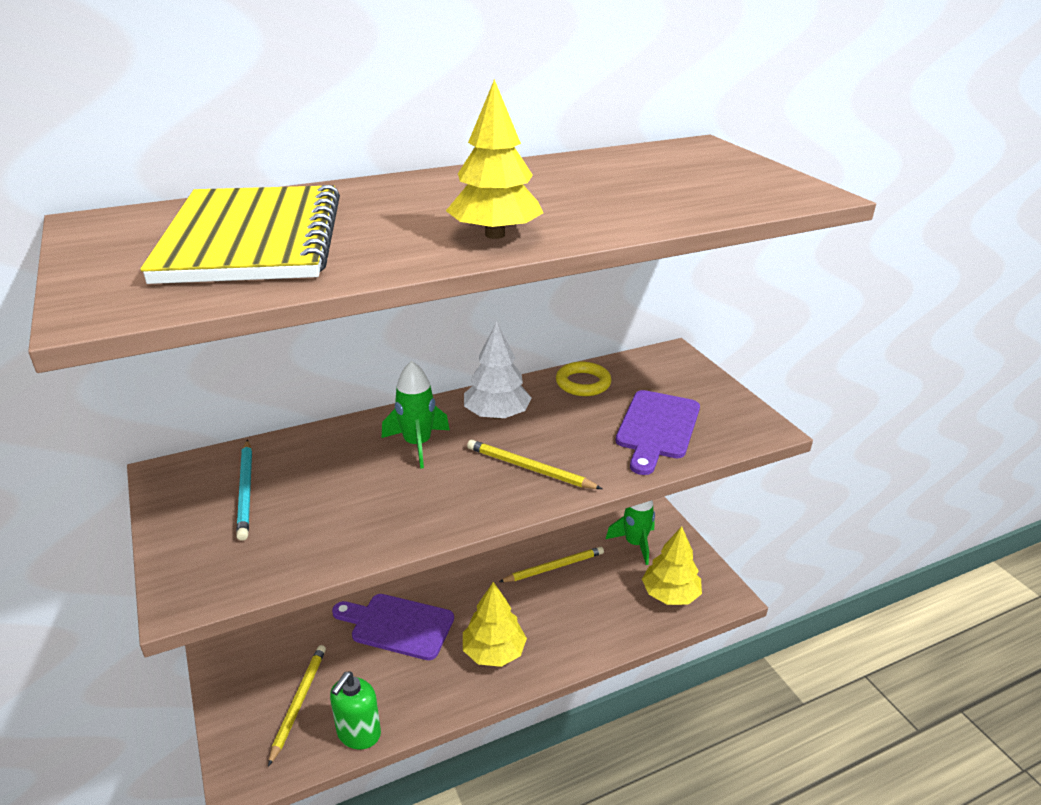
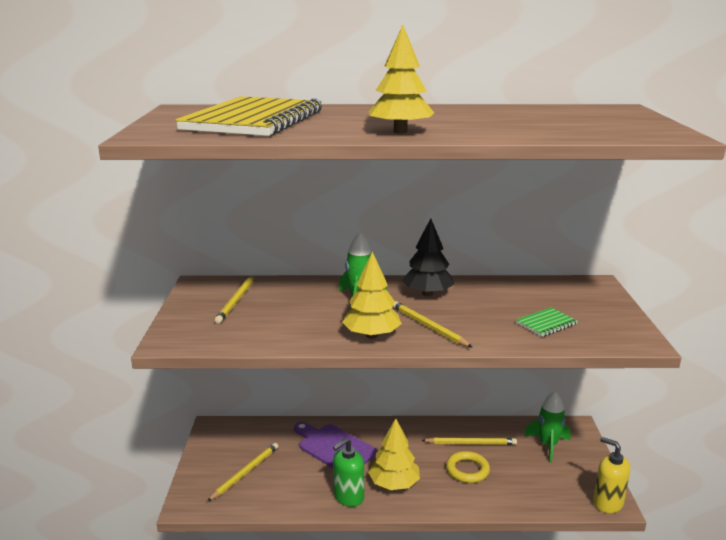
camera: 25 degrees right, 10 degrees down
turquoise pencil [236,440,252,541] -> yellow pencil [215,275,254,324]
green soap dispenser [330,672,381,750] -> green soap dispenser moved to [333,438,364,507]
white tree [464,322,532,419] -> black tree [402,218,454,296]
yellow ring [556,362,611,396] -> yellow ring moved to [446,451,490,483]
purple cutting board [615,390,700,475] -> green notebook [516,308,577,337]
yellow tree [642,526,702,605] -> yellow tree moved to [342,251,402,338]
none -> yellow soap dispenser [593,437,630,513]

